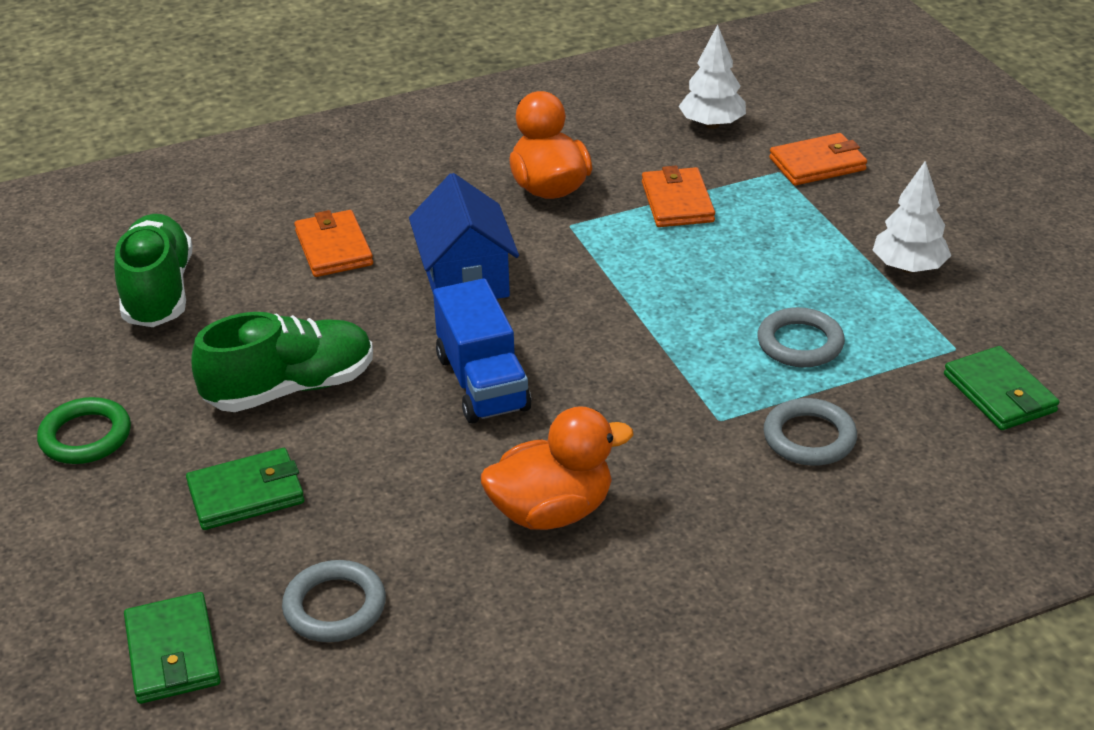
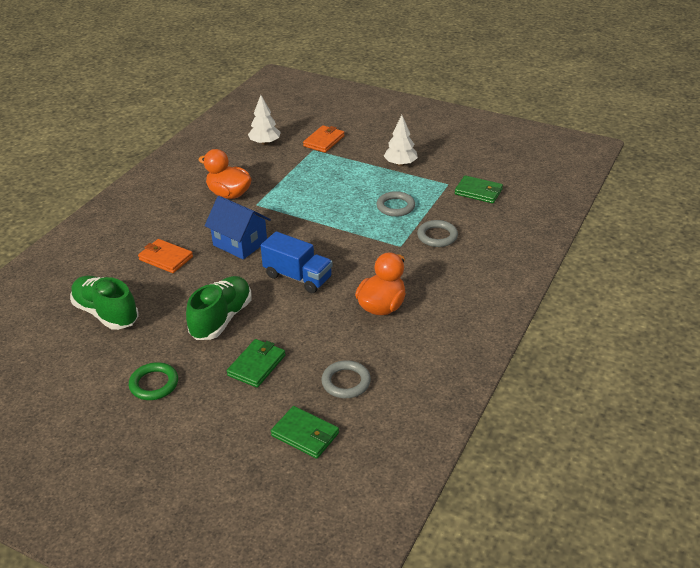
camera: 40 degrees left, 0 degrees up
orange wallet [642,166,715,227] -> none

